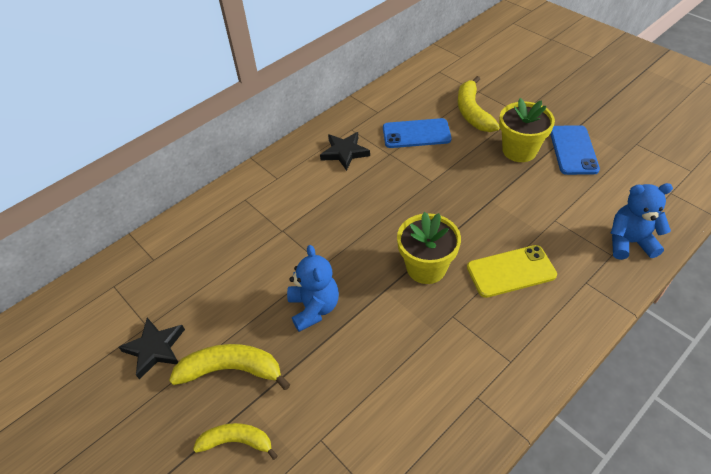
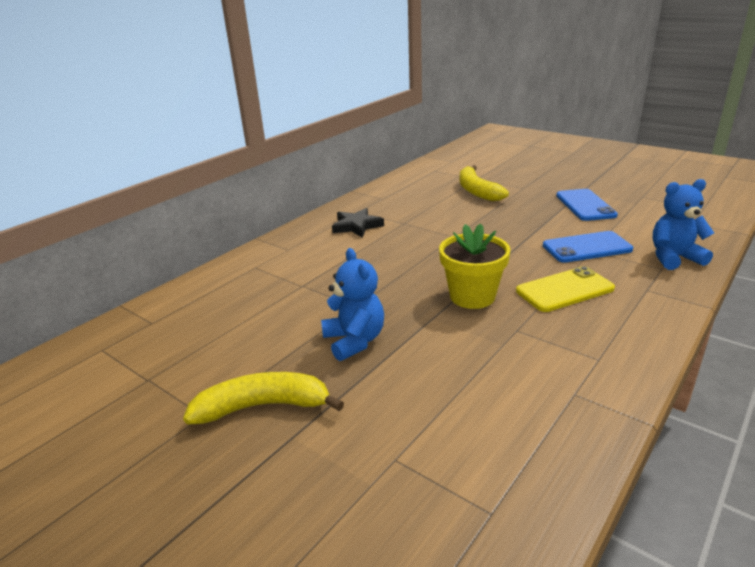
camera: 10 degrees left, 20 degrees down
black star [119,318,185,379] -> none
yellow banana [193,423,278,460] -> none
blue phone [383,118,451,148] -> blue phone moved to [543,231,633,263]
yellow flower pot [499,98,555,162] -> none

